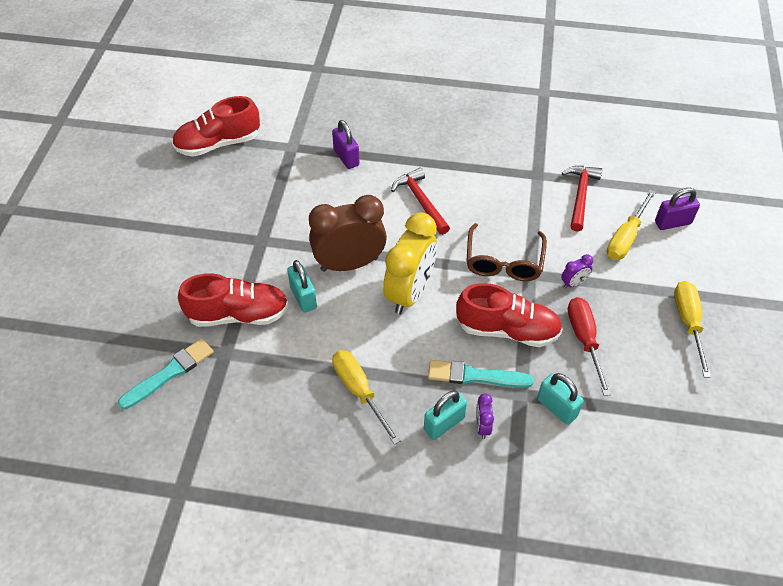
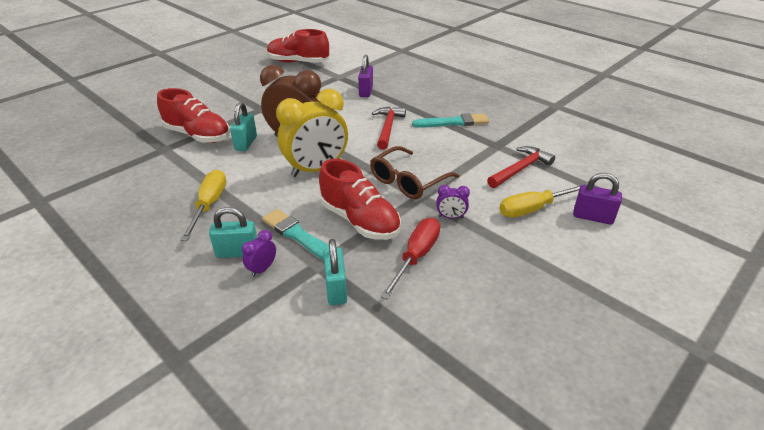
camera: 35 degrees right, 15 degrees down
turquoise brush [118,338,214,409] -> turquoise brush moved to [412,113,489,128]
yellow screwdriver [674,281,711,377] -> none

